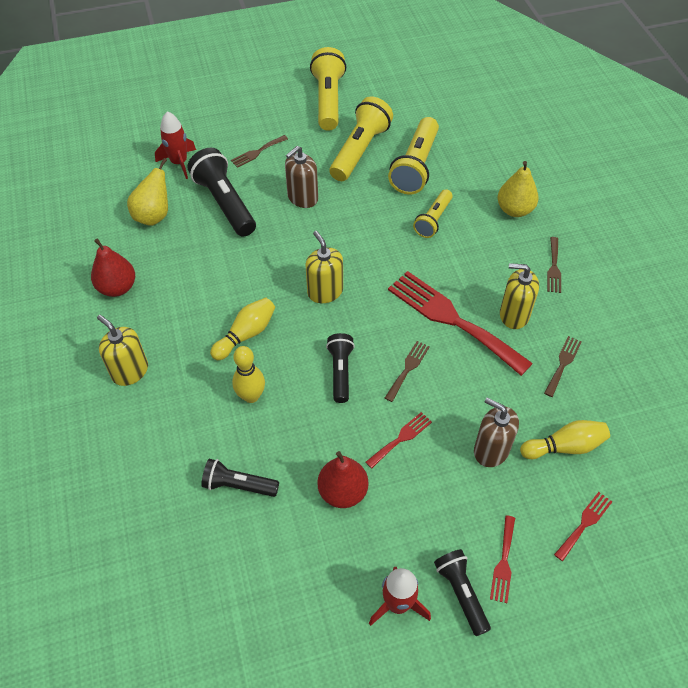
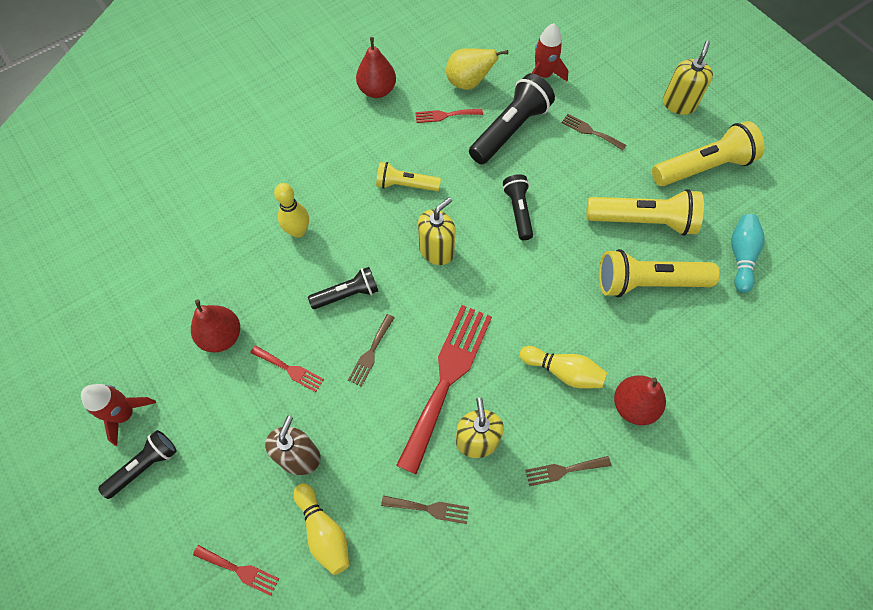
camera: 70 degrees right, 10 degrees up
yellow soap dispenser [97,315,148,386] -> yellow soap dispenser moved to [663,41,713,115]
black flashlight [201,459,279,497] -> black flashlight moved to [503,174,533,240]
yellow bowling pin [210,298,275,360] -> yellow bowling pin moved to [520,346,607,389]
brown soap dispenser [285,146,318,208] -> none
brown fork [385,341,430,402] -> brown fork turned 105 degrees clockwise [348,314,395,387]
yellow flashlight [413,189,453,238] -> yellow flashlight moved to [376,162,441,191]
red fork [490,515,515,603] -> red fork moved to [415,109,483,123]
yellow pear [497,161,538,217] -> red pear [614,375,666,425]
none -> turquoise bowling pin [731,214,765,293]

